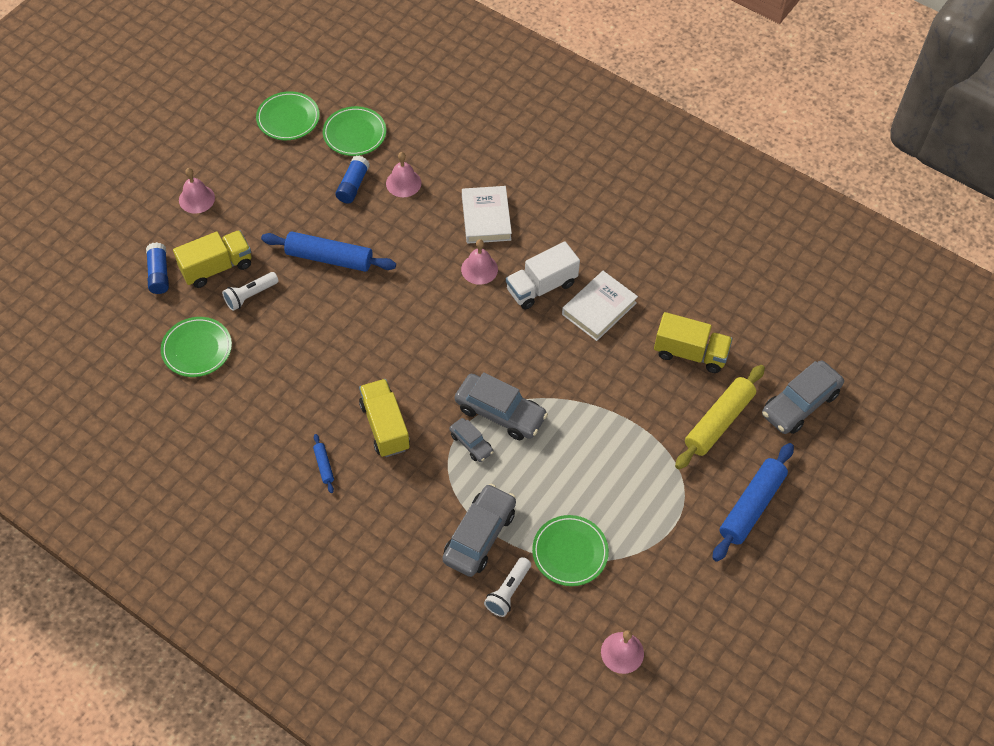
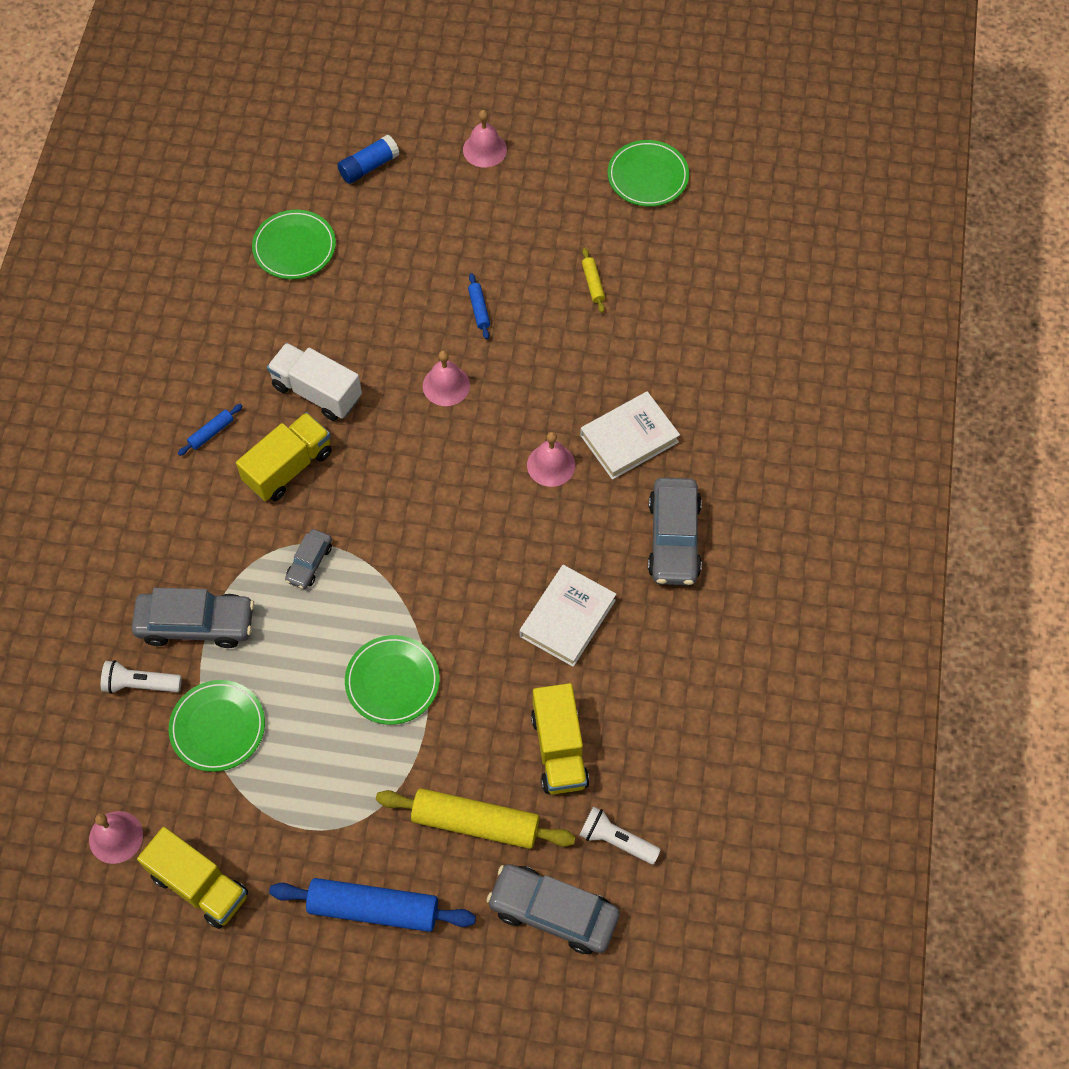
camera: 65 degrees right, 5 degrees up
yellow truck [173,230,251,288] -> yellow truck moved to [137,827,248,929]
white flashlight [222,272,279,311] -> white flashlight moved to [579,806,661,864]
blue rolling pin [261,232,396,272] -> blue rolling pin [468,273,490,339], size x0.45
green plate [323,106,386,156] -> green plate moved to [345,635,440,725]
blue glue stick [336,156,370,203] -> yellow rolling pin [582,248,605,313]
pink bell [386,152,421,197] -> pink bell moved to [423,350,470,406]
grey car [455,372,548,440] -> grey car moved to [648,477,702,585]
white truck [506,241,580,309] -> white truck moved to [267,343,362,421]
white book [562,271,638,341] -> white book turned 75 degrees counterclockwise [520,565,616,667]

